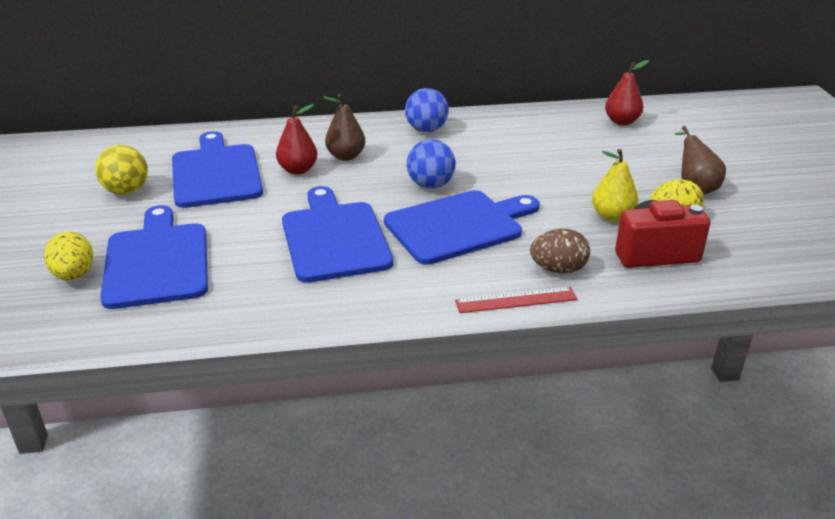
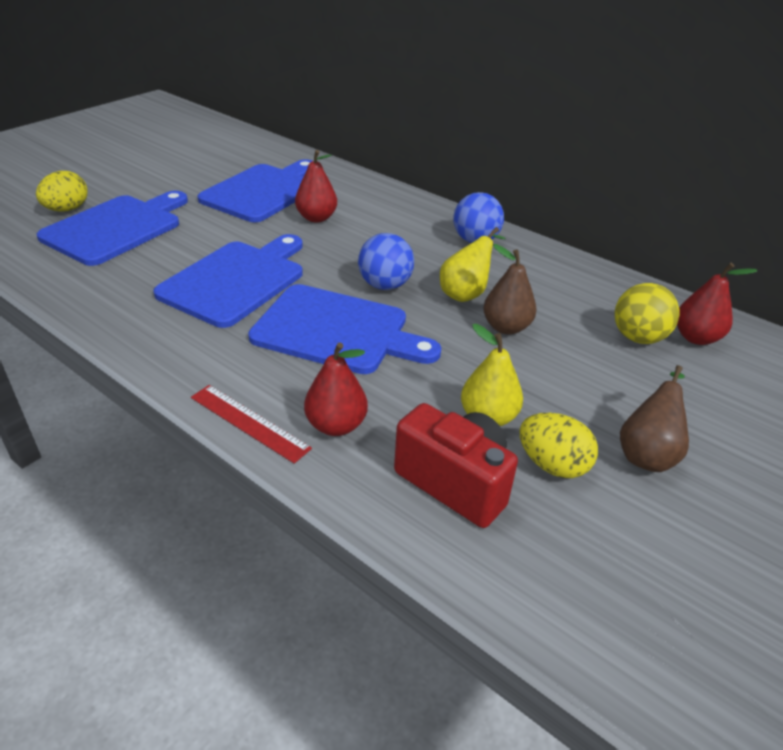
camera: 45 degrees right, 5 degrees up
yellow ball [95,145,148,195] -> yellow ball moved to [614,283,680,344]
brown pear [323,94,365,161] -> brown pear moved to [483,244,537,334]
brown egg [530,229,590,274] -> red pear [304,342,368,436]
none -> yellow pear [440,227,506,302]

